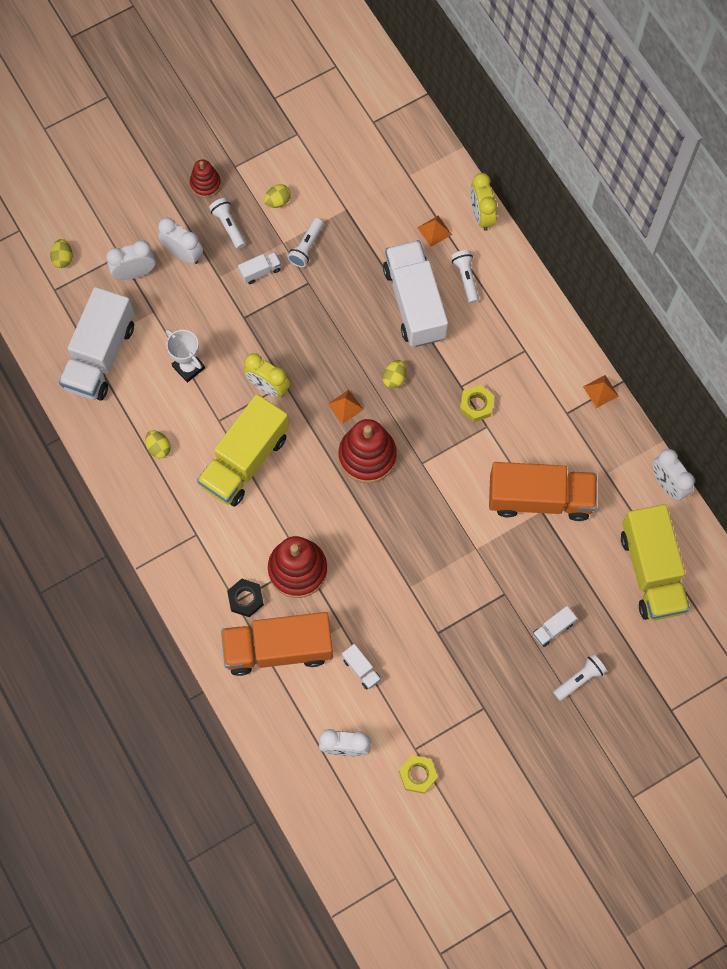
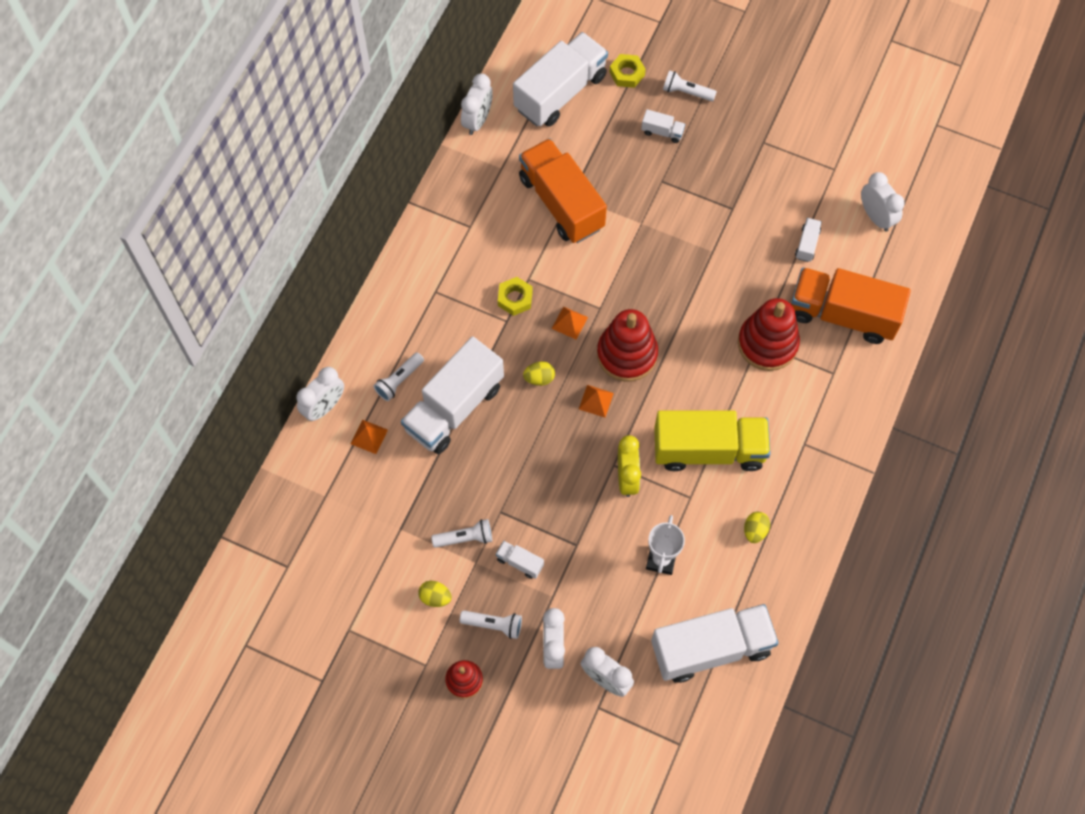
camera: 125 degrees left, 5 degrees down
yellow egg [50,239,72,268] -> none
white flashlight [209,198,246,249] -> white flashlight turned 105 degrees counterclockwise [460,610,522,639]
orange truck [221,612,333,676] -> orange truck turned 150 degrees clockwise [791,267,911,344]
black nut [227,579,264,617] -> none
yellow nut [399,755,438,794] -> yellow nut moved to [610,54,646,88]
yellow clock [470,173,497,231] -> white clock [296,367,344,421]
orange pyramid [583,375,619,408] -> orange pyramid moved to [552,306,588,339]
yellow truck [621,504,690,621] -> white truck [513,32,608,127]

